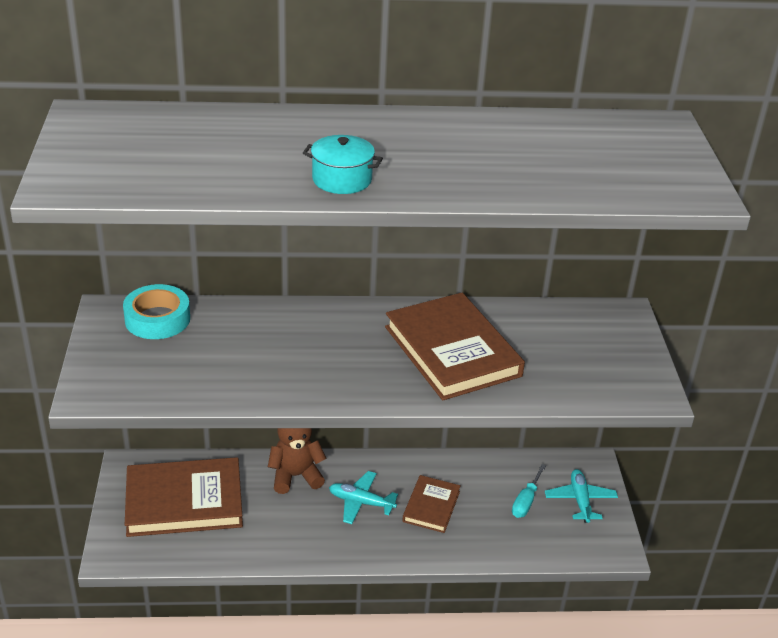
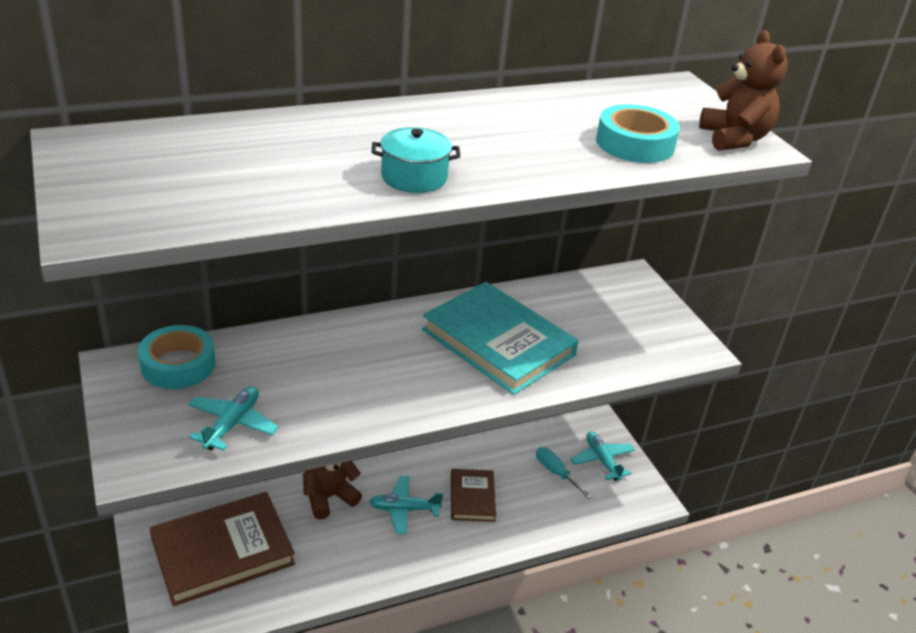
camera: 20 degrees left, 0 degrees up
brown book [385,293,525,400] -> turquoise book [422,282,578,395]
turquoise screwdriver [512,464,546,518] -> turquoise screwdriver turned 135 degrees clockwise [536,447,592,499]
none -> turquoise plane [188,386,279,451]
none -> turquoise tape [596,104,680,163]
none -> brown teddy bear [699,30,788,151]

